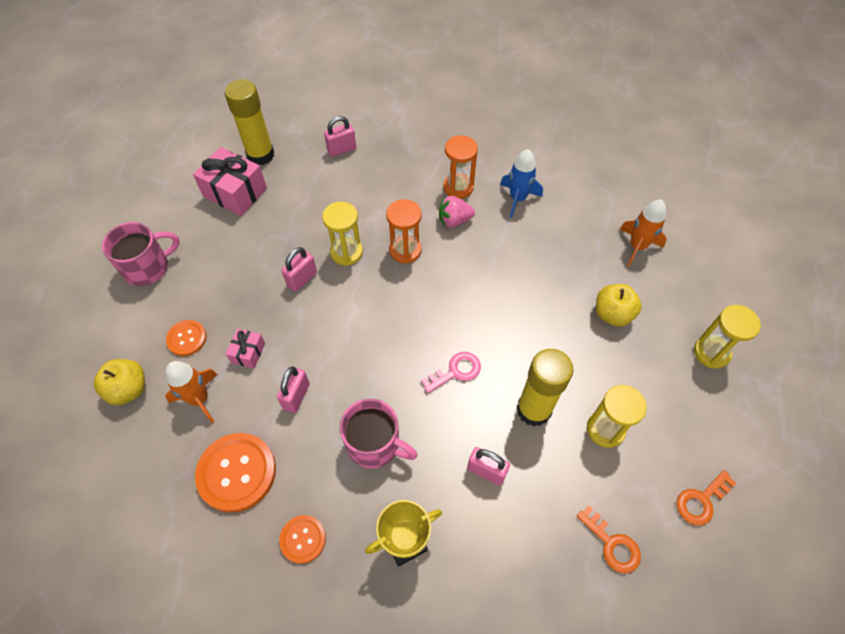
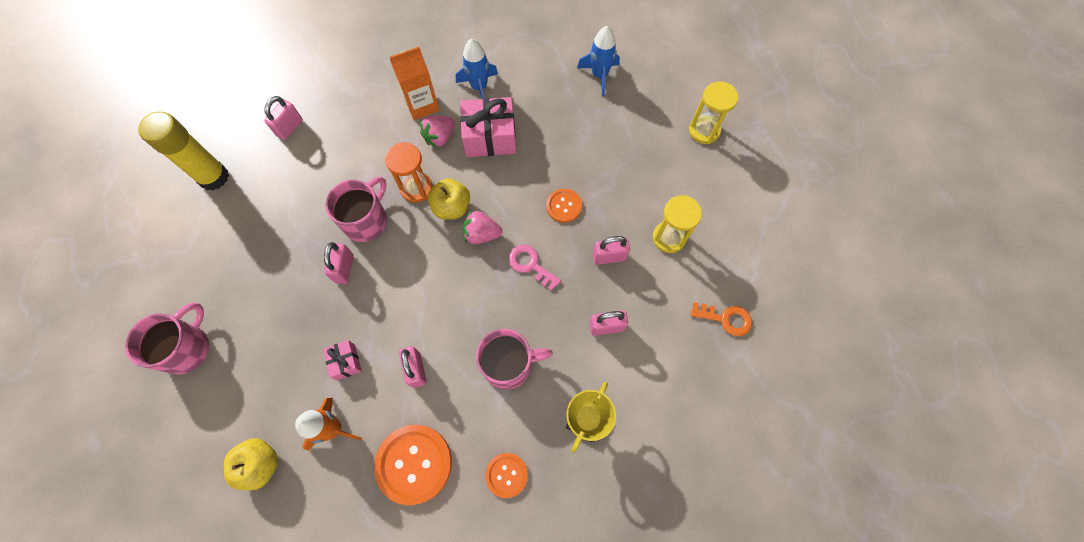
camera: 35 degrees left, 10 degrees up
orange button [166,320,207,356] -> orange button moved to [546,189,582,223]
pink gift [193,147,267,216] -> pink gift moved to [460,97,516,157]
yellow hourglass [322,202,363,266] -> pink mug [325,177,387,242]
pink key [421,352,481,393] -> pink key turned 75 degrees counterclockwise [508,245,561,291]
orange hourglass [443,135,478,199] -> orange carton [390,47,439,120]
yellow glue stick [516,349,574,427] -> pink padlock [593,236,630,265]
yellow apple [596,284,642,327] -> yellow apple moved to [428,178,470,220]
orange rocket [620,199,667,266] -> blue rocket [577,26,620,96]
orange key [677,470,736,526] -> none
none -> pink strawberry [463,210,503,245]

